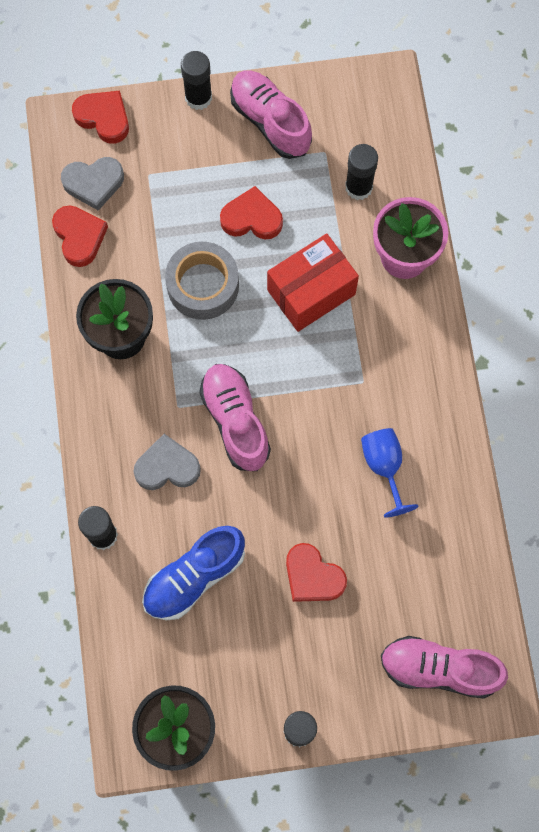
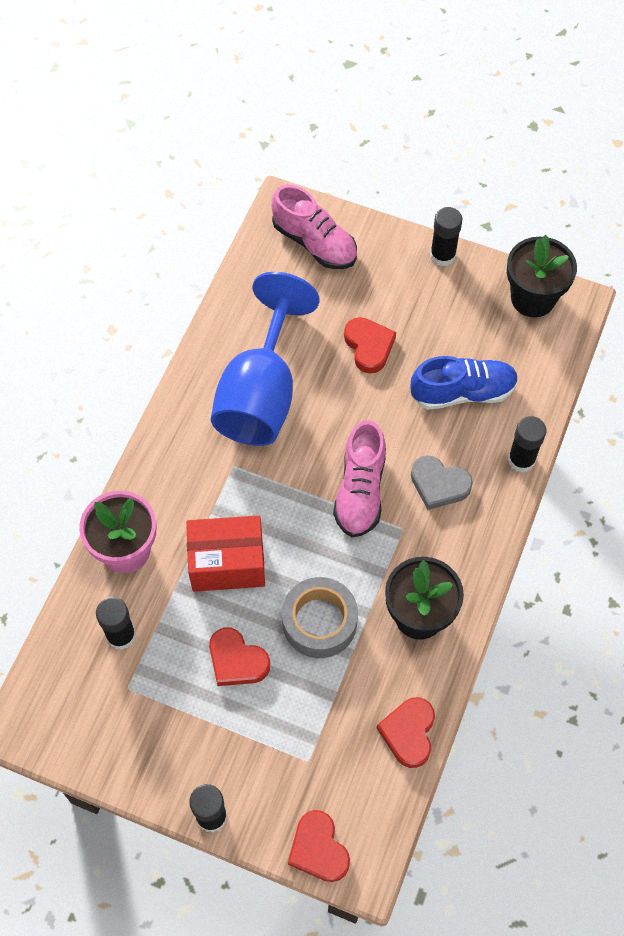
camera: 150 degrees left, 10 degrees down
grey heart [61,157,124,211] -> none
pink shoe [230,70,312,159] -> none
blue goblet [361,428,419,518] -> blue goblet [211,272,319,446], size x2.14

